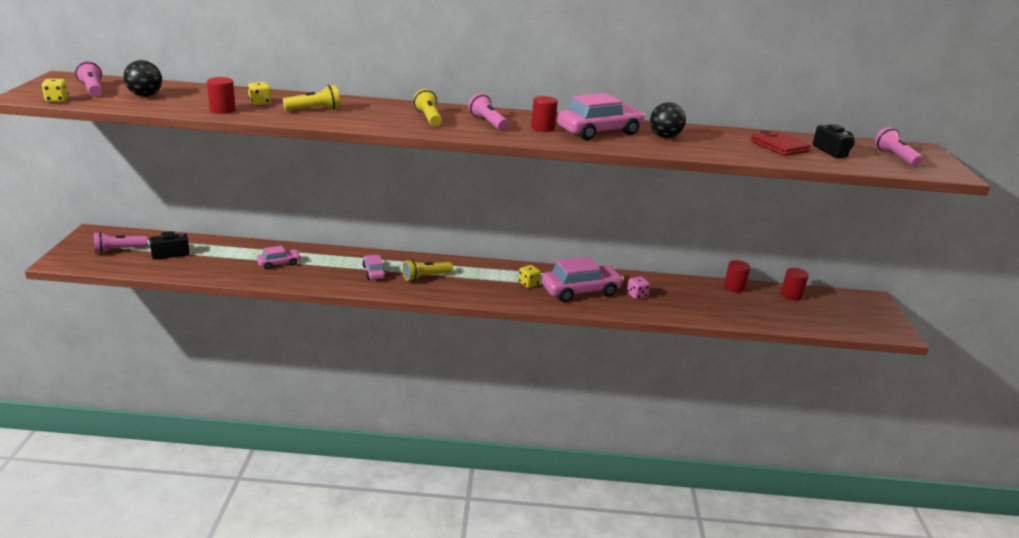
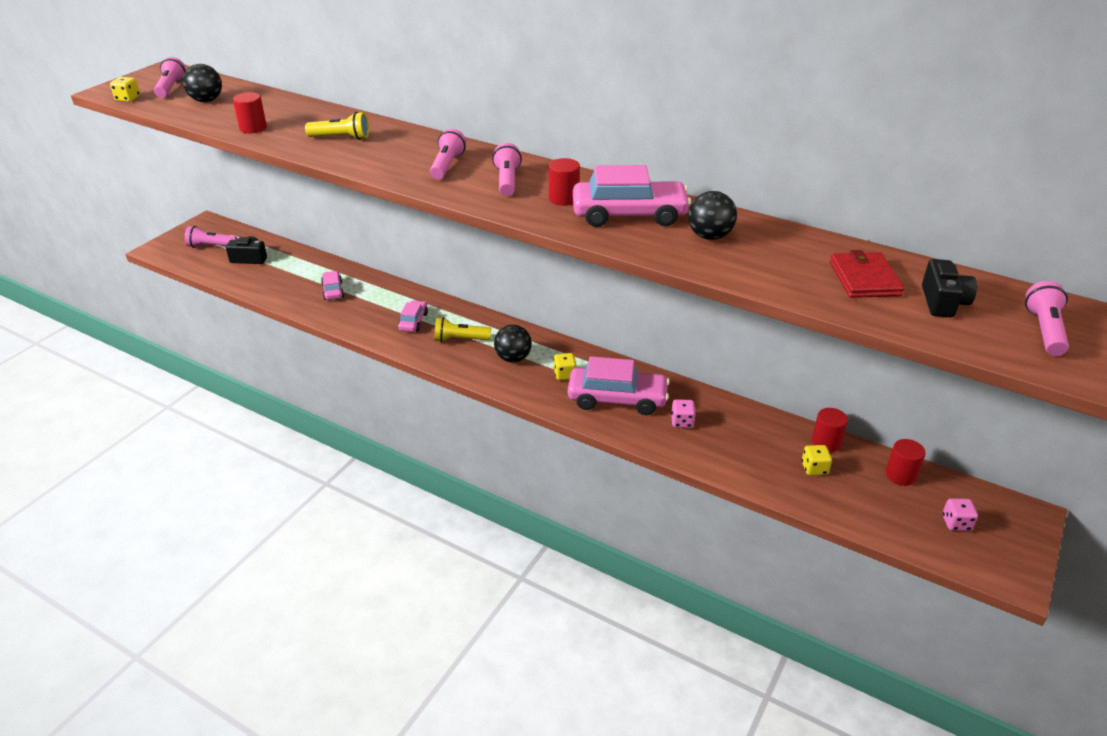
camera: 30 degrees right, 10 degrees up
yellow dice [248,82,271,105] -> yellow dice moved to [802,445,832,475]
pink car [257,246,301,270] -> pink car turned 105 degrees counterclockwise [321,271,344,300]
yellow flashlight [414,89,442,126] -> pink flashlight [430,129,466,179]
none -> black ball [494,325,532,362]
none -> pink dice [942,498,978,531]

